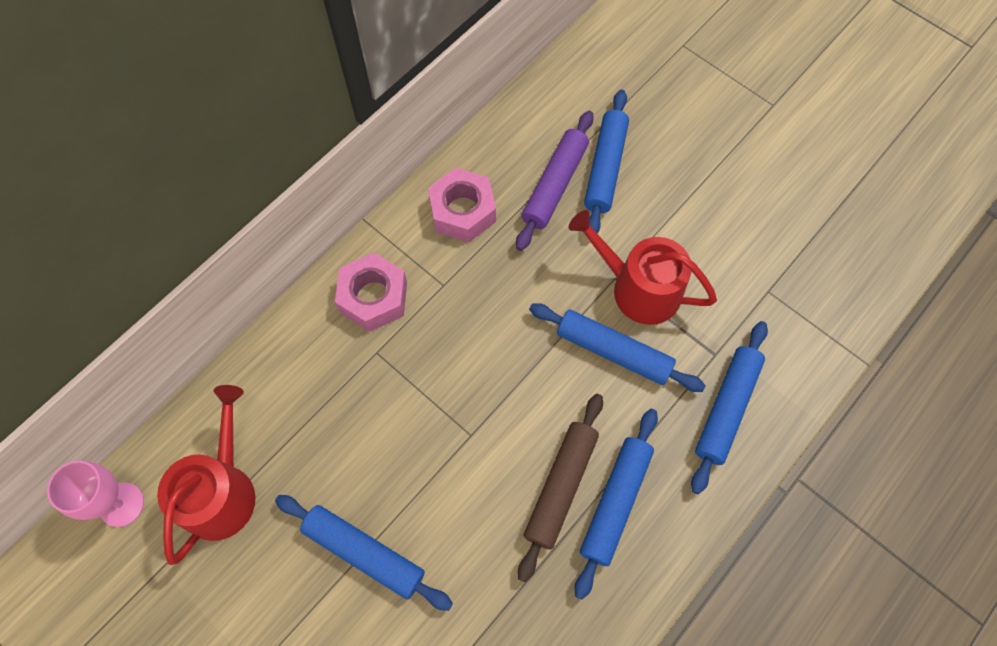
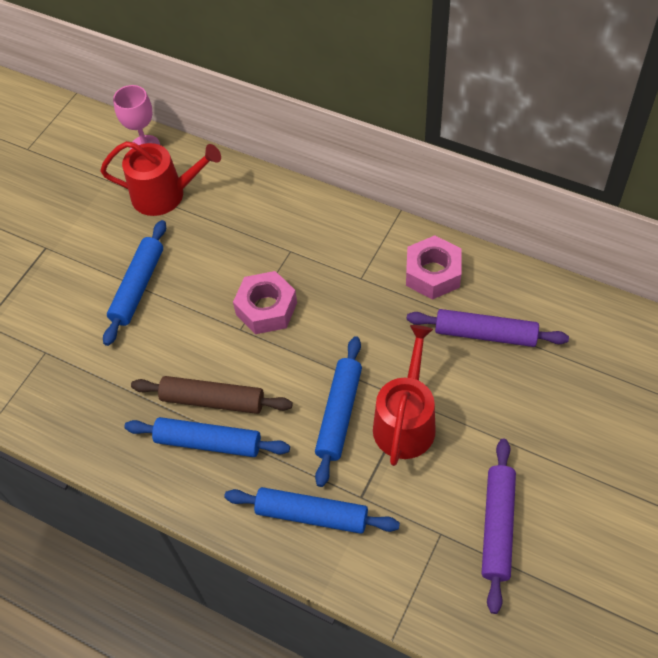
camera: 80 degrees right, 10 degrees down
pink nut [335,253,407,332] -> pink nut moved to [233,271,297,334]
blue rolling pin [584,90,629,233] -> none
none -> purple rolling pin [482,439,516,614]

